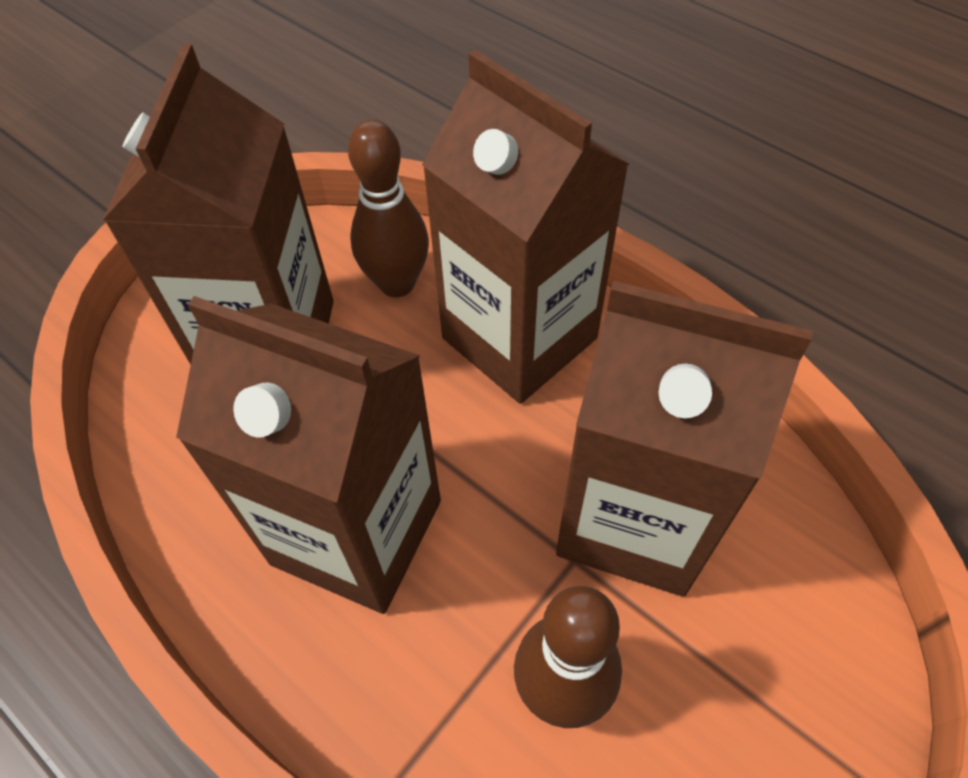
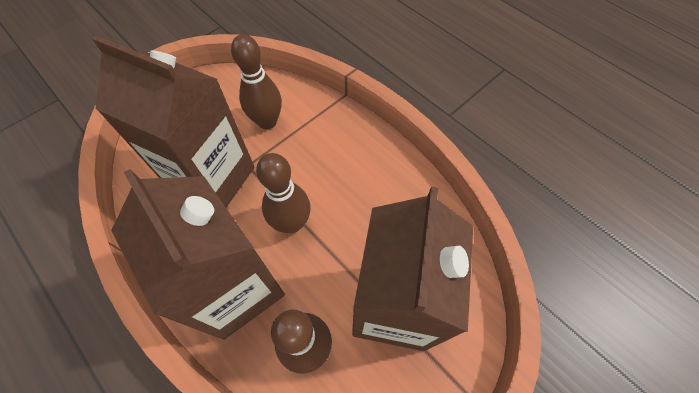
camera: 175 degrees left, 5 degrees up
brown carton [176,296,441,614] -> none
none -> brown bowling pin [256,153,311,233]

